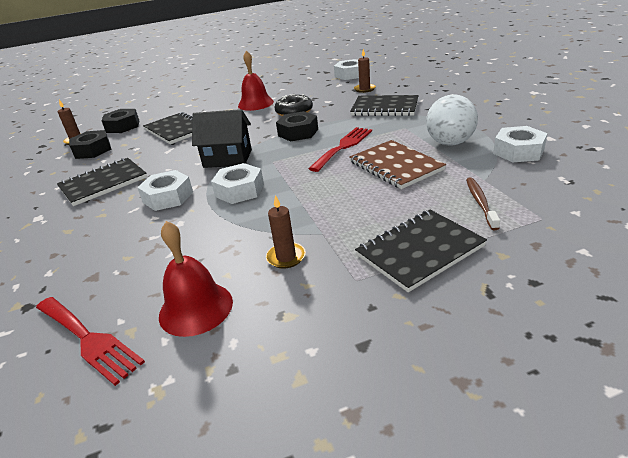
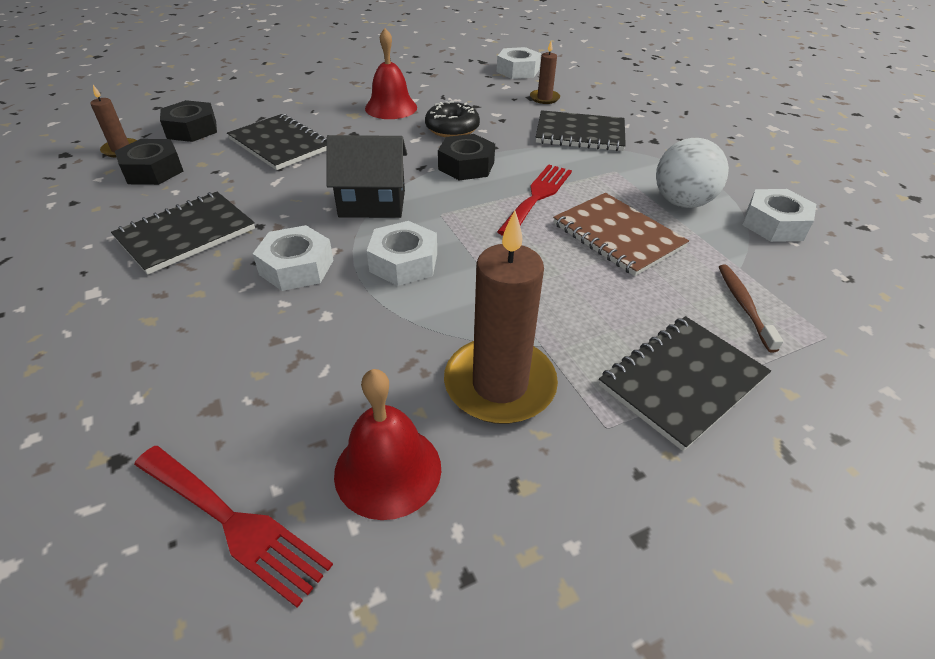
camera: 10 degrees left, 10 degrees up
brown candle [266,195,306,268] -> brown candle [444,210,558,424], size x1.99

